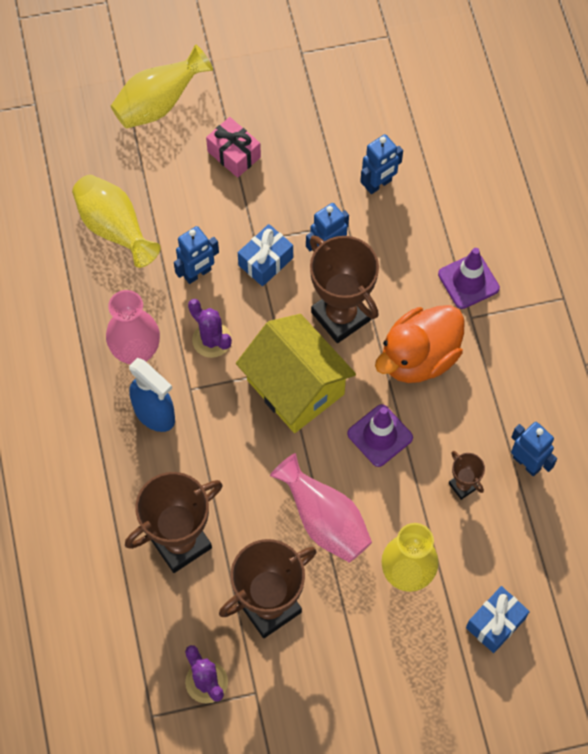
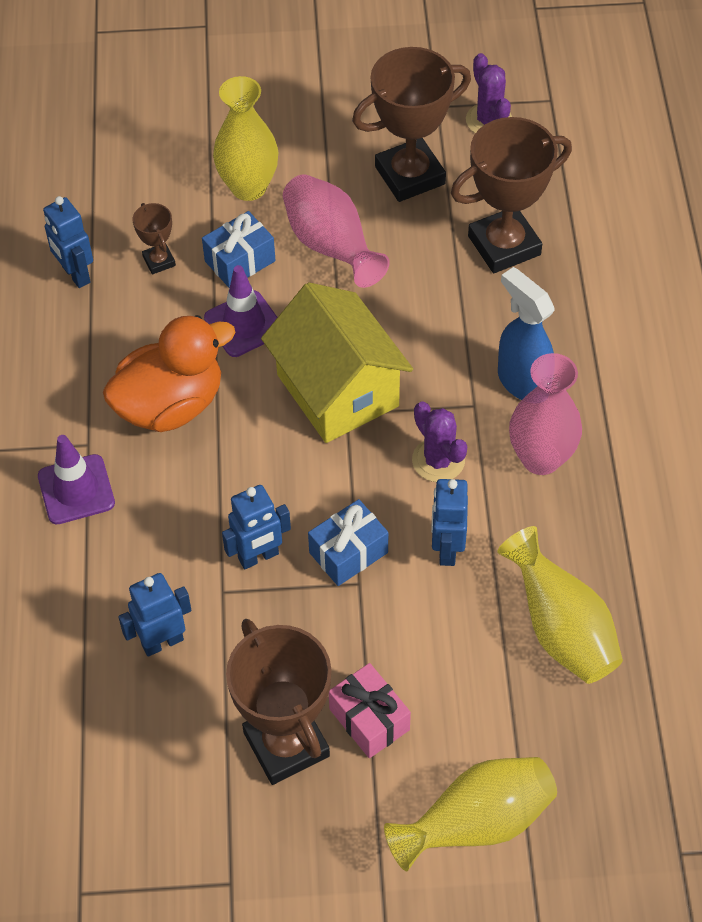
camera: 170 degrees left, 10 degrees down
blue robot [174,226,219,284] -> blue robot turned 60 degrees counterclockwise [431,479,468,566]
brown trophy [310,236,379,343] -> brown trophy moved to [226,619,331,785]
blue gift [466,586,530,653] -> blue gift moved to [202,211,276,288]

